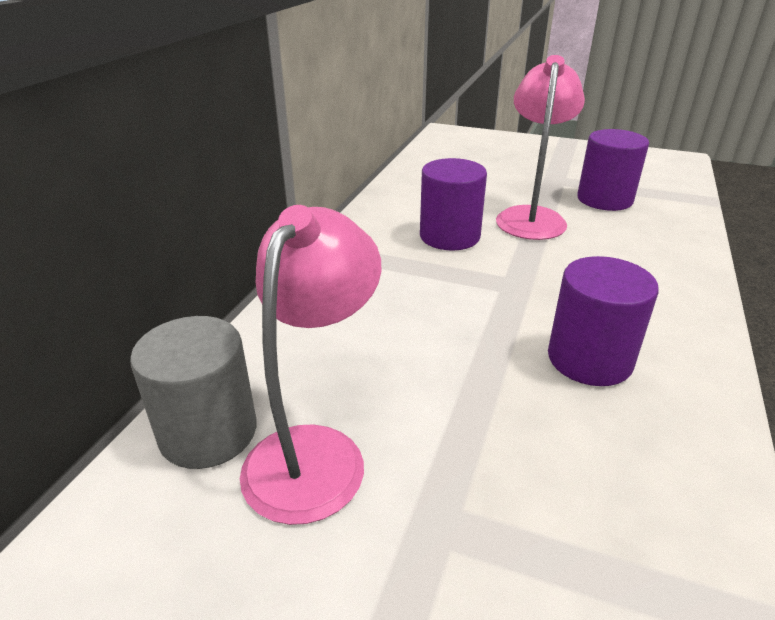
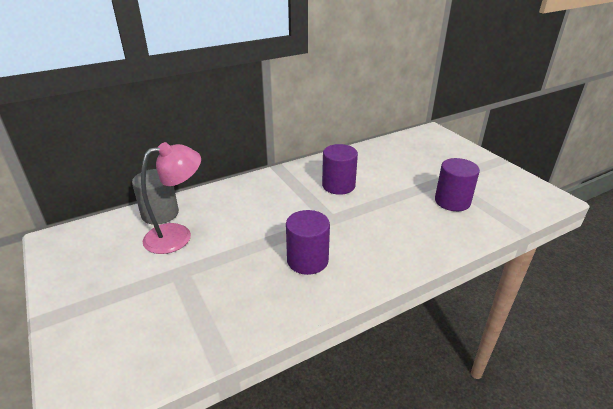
camera: 40 degrees right, 0 degrees up
pink lamp [496,55,585,240] -> none

